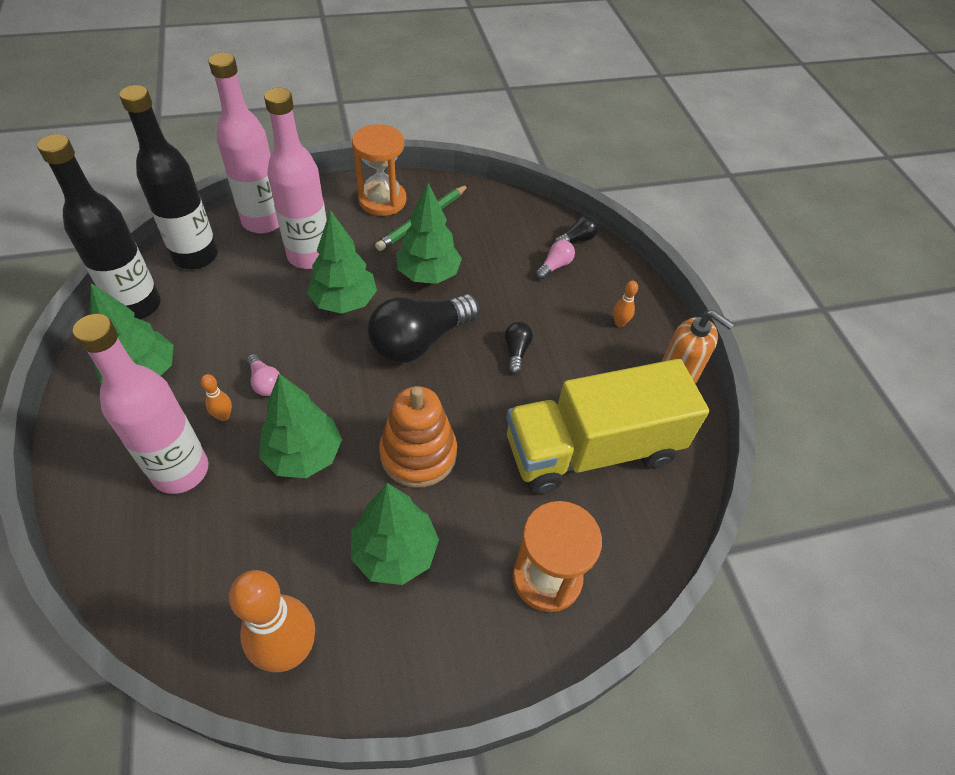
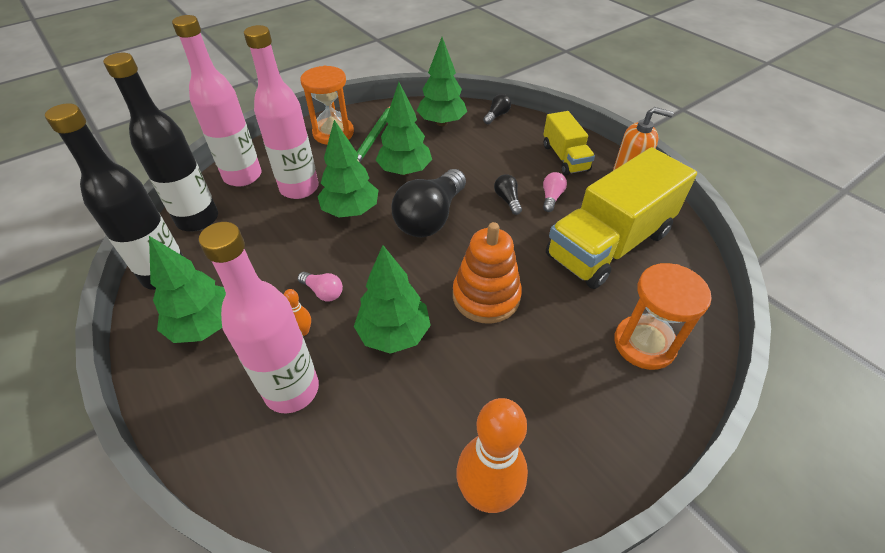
camera: 20 degrees left, 5 degrees down
green tree [351,483,439,585] -> green tree moved to [417,37,467,126]
pink light bulb [536,240,575,279] -> pink light bulb moved to [543,172,567,212]
orange bowling pin [613,280,638,327] -> yellow truck [543,111,595,175]

